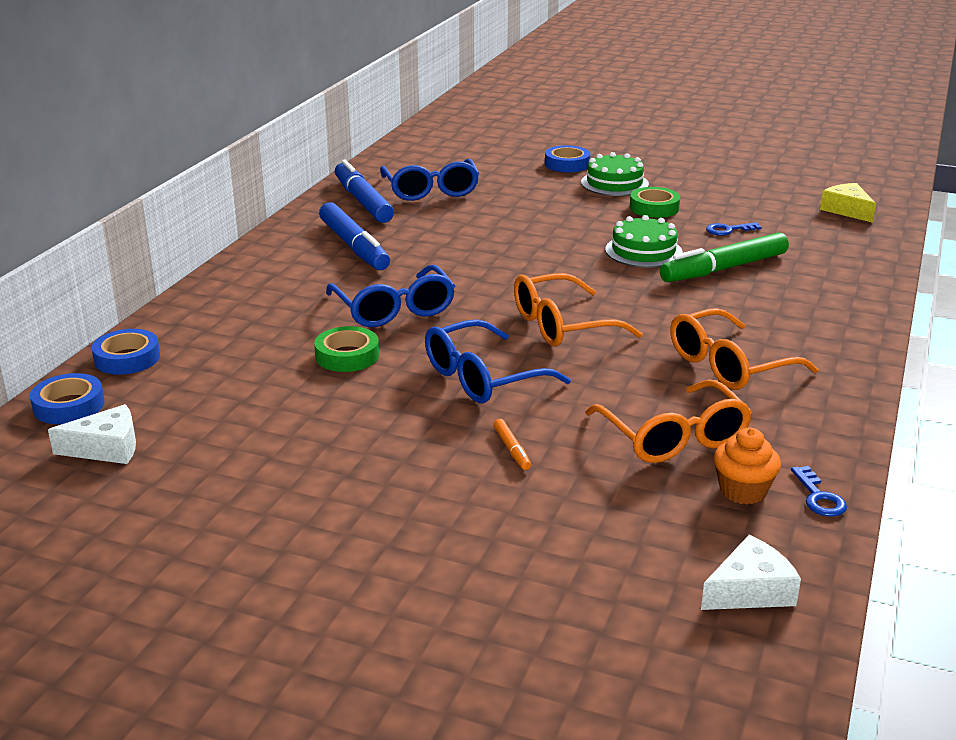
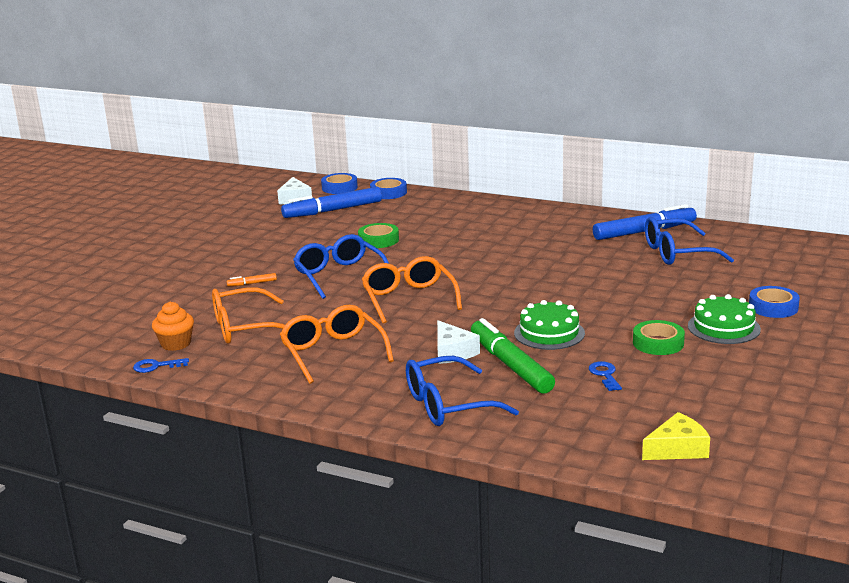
camera: 95 degrees right, 5 degrees down
blue marker [319,202,390,270] -> blue marker moved to [281,187,382,218]
blue glasses [326,265,455,327] -> blue glasses moved to [406,356,519,426]
white cheese [701,535,801,610] -> white cheese moved to [437,320,480,364]

